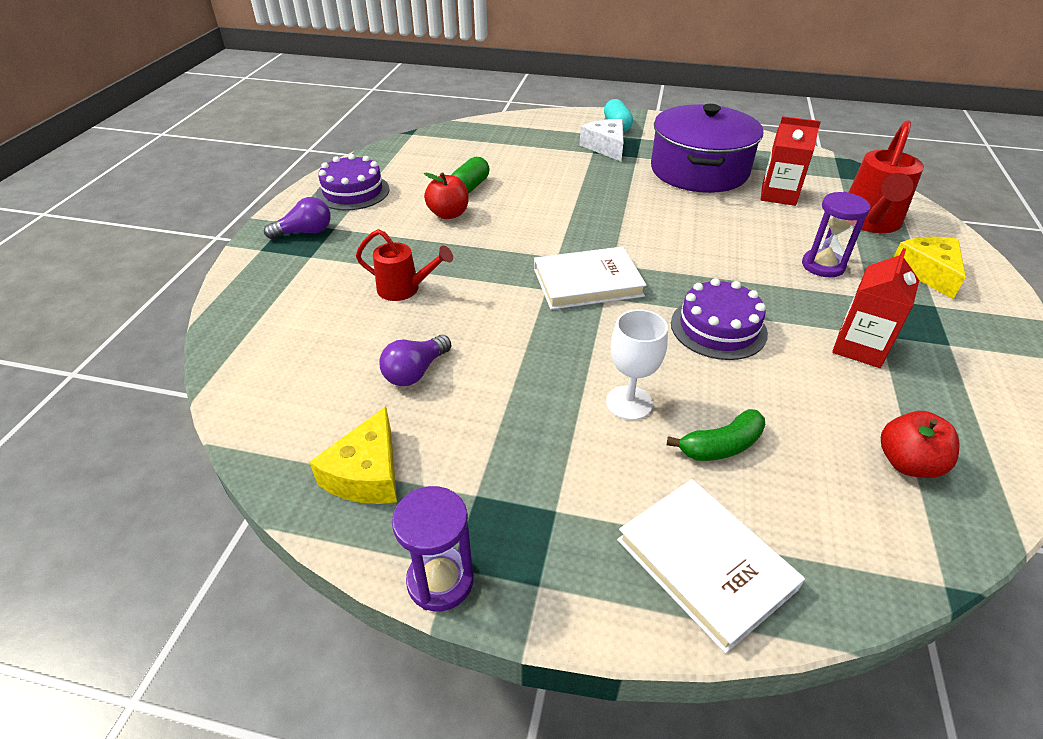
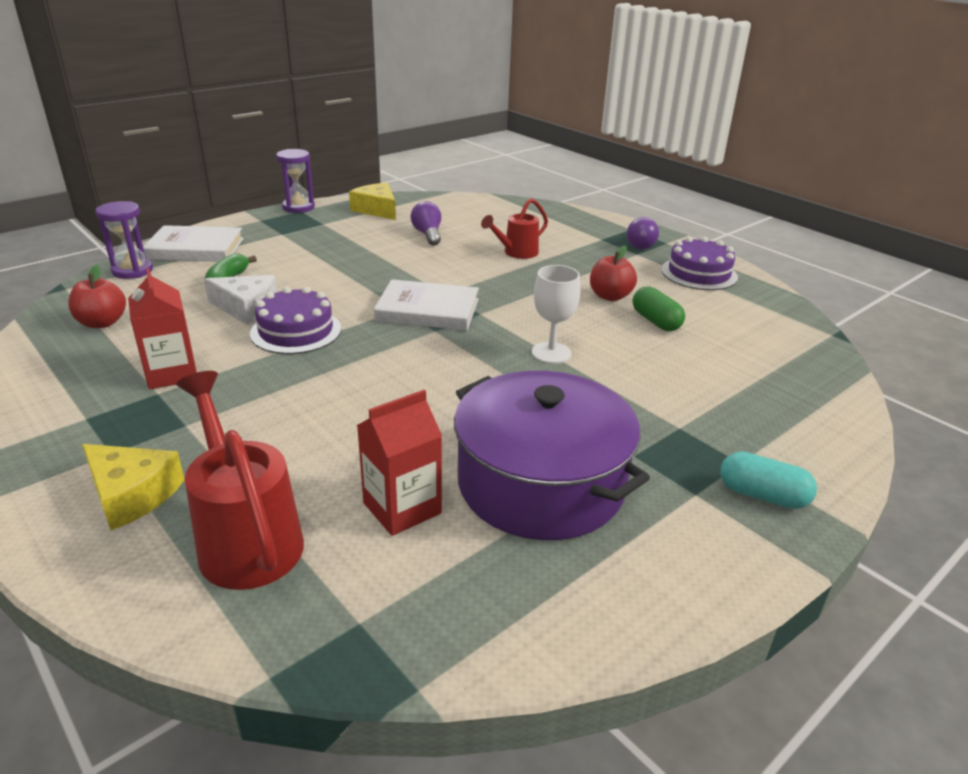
camera: 125 degrees right, 10 degrees down
white book [534,246,647,310] -> white book turned 75 degrees clockwise [374,279,479,330]
white cheese [579,119,623,161] -> white cheese moved to [204,275,277,325]
white goblet [606,309,668,420] -> white goblet moved to [532,265,580,364]
purple hourglass [802,192,870,277] -> purple hourglass moved to [95,201,153,279]

